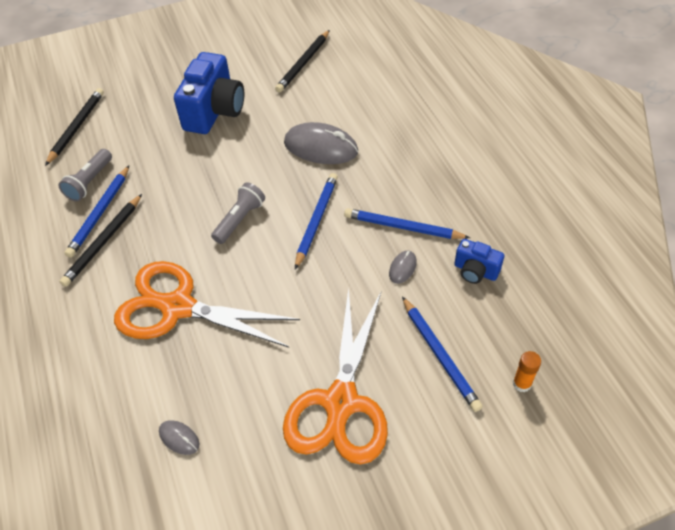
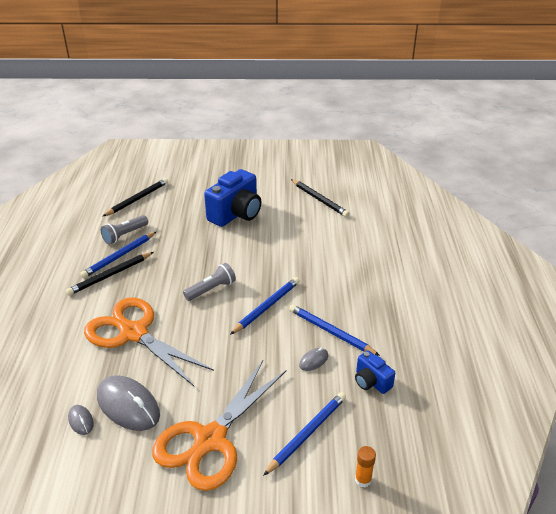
camera: 20 degrees right, 15 degrees down
black pencil [275,30,330,93] -> black pencil turned 90 degrees counterclockwise [291,179,349,217]
grey mouse [284,122,358,164] -> grey mouse moved to [97,375,160,431]
blue pencil [402,296,483,412] -> blue pencil turned 135 degrees counterclockwise [263,392,346,476]

